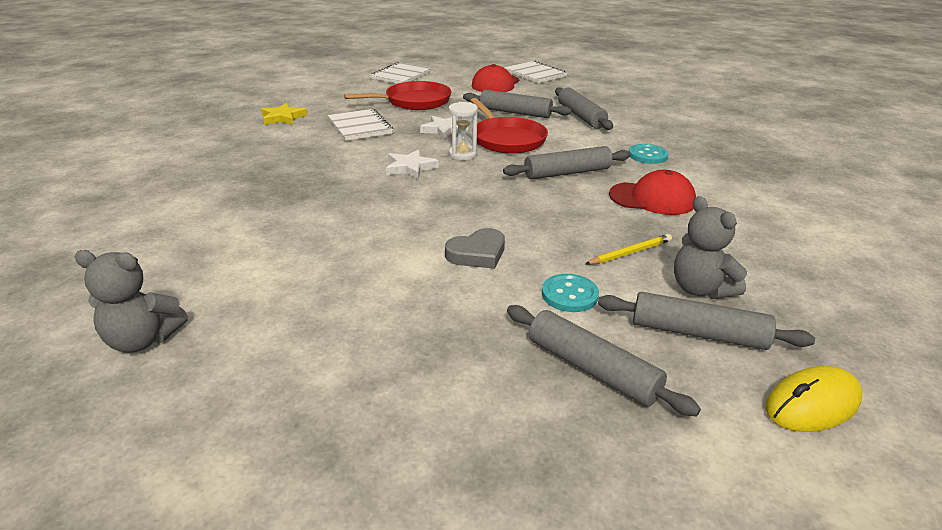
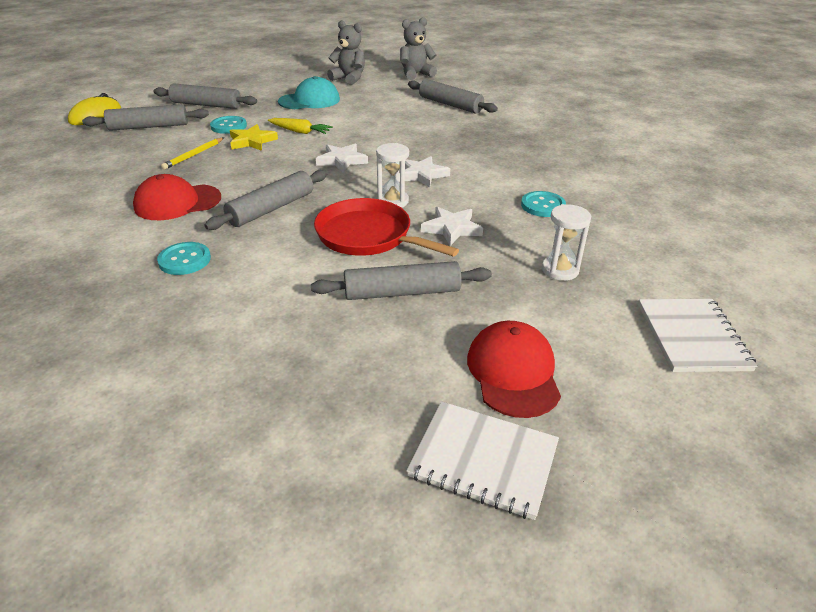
camera: 150 degrees right, 5 degrees up
yellow star [261,103,307,125] -> yellow star moved to [230,124,278,151]
white notebook [328,109,393,141] -> turquoise button [521,191,566,217]
red pan [344,81,452,110] -> white hourglass [542,204,591,281]
grey heart [445,228,505,269] -> yellow carrot [268,118,333,134]
grey rolling pin [555,87,613,130] -> grey rolling pin moved to [408,79,498,114]
grey teddy bear [674,196,747,299] -> grey teddy bear moved to [327,20,365,85]
none -> turquoise cap [278,76,340,109]
none -> white star [316,143,368,173]

